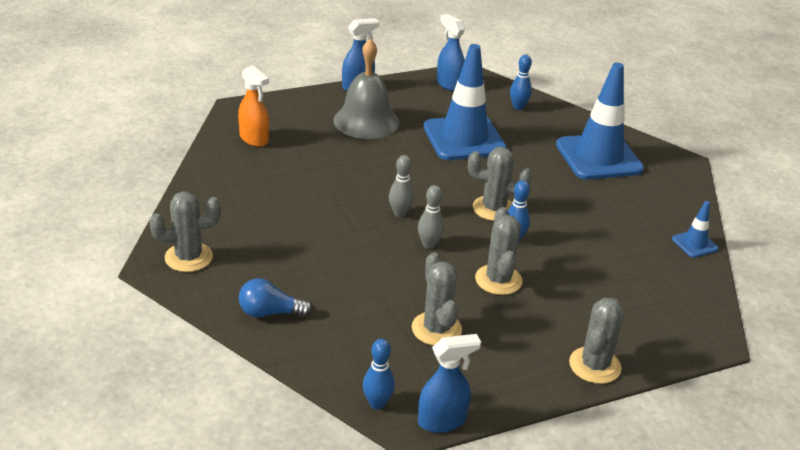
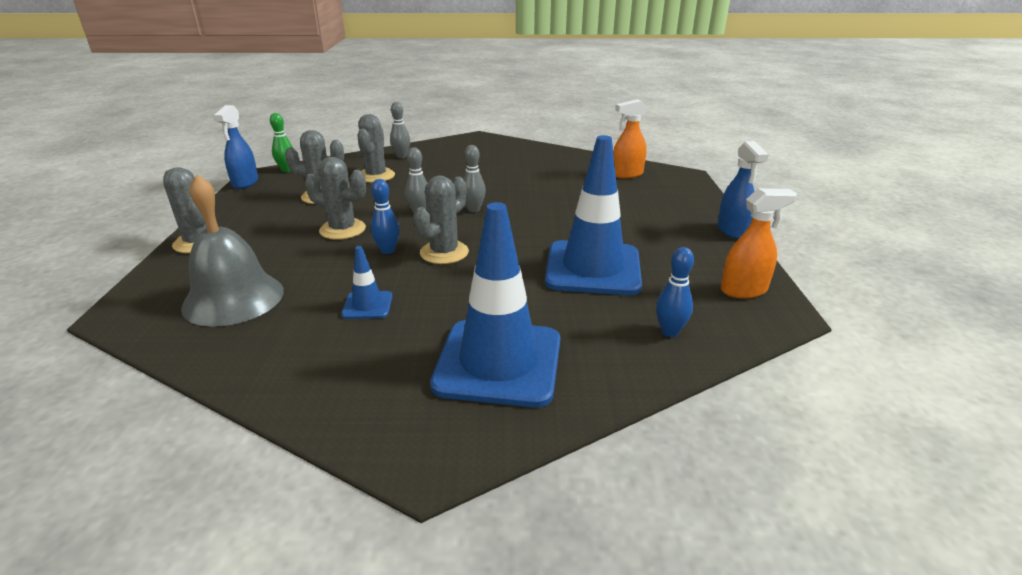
camera: 115 degrees right, 5 degrees down
grey cactus [149,191,221,272] -> grey cactus moved to [357,114,395,183]
blue light bulb [239,278,313,317] -> grey bowling pin [390,102,410,158]
grey bell [333,39,399,139] -> grey bell moved to [181,175,284,327]
blue bowling pin [363,339,395,409] -> green bowling pin [270,113,293,172]
blue spray bottle [437,14,465,91] -> orange spray bottle [721,188,797,299]
blue traffic cone [672,201,719,258] -> blue traffic cone moved to [341,246,393,319]

